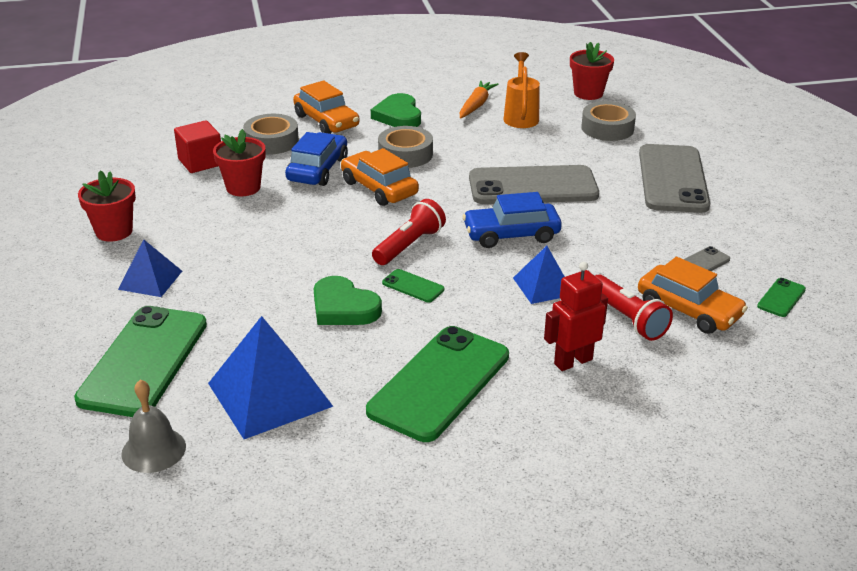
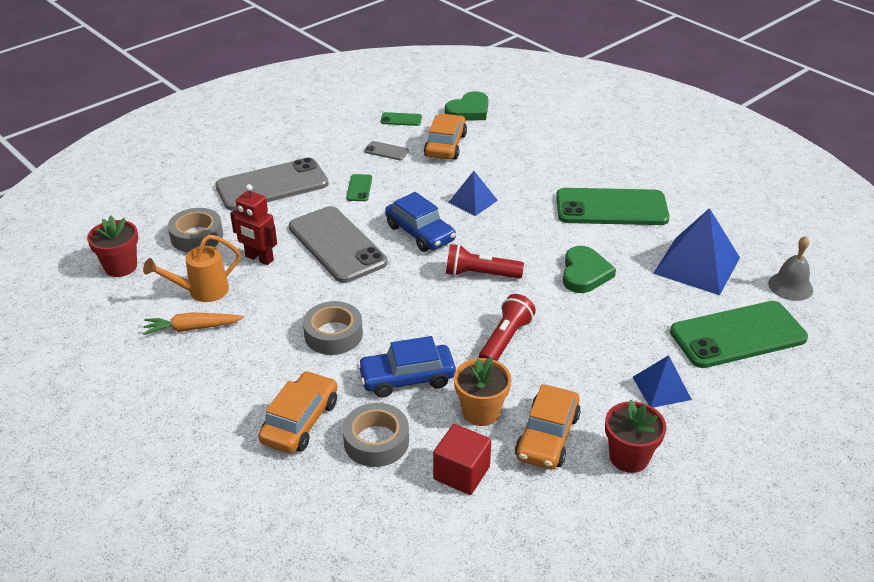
camera: 120 degrees left, 5 degrees up
red flower pot [213,129,265,196] -> orange flower pot [454,357,512,426]
orange car [341,148,419,206] -> orange car moved to [515,384,581,469]
green heart [371,93,421,127] -> green heart moved to [445,91,488,120]
green phone [382,269,444,302] -> green phone moved to [346,174,372,201]
red robot [544,262,608,371] -> red robot moved to [230,184,277,265]
red flashlight [595,275,673,341] -> red flashlight moved to [479,294,536,361]

